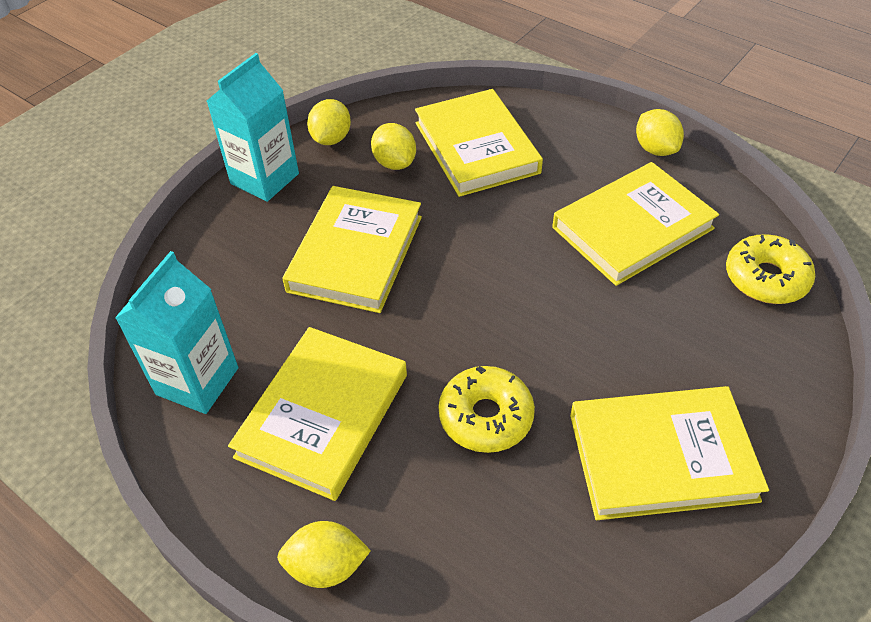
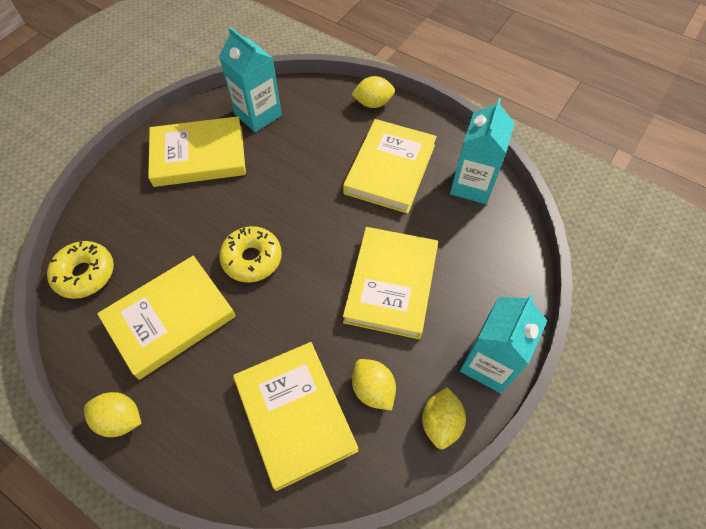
camera: 175 degrees right, 10 degrees up
yellow donut [439,366,535,453] -> yellow donut moved to [219,226,282,283]
yellow lemon [636,109,684,156] -> yellow lemon turned 45 degrees counterclockwise [84,392,141,437]
none -> turquoise carton [219,27,282,132]

